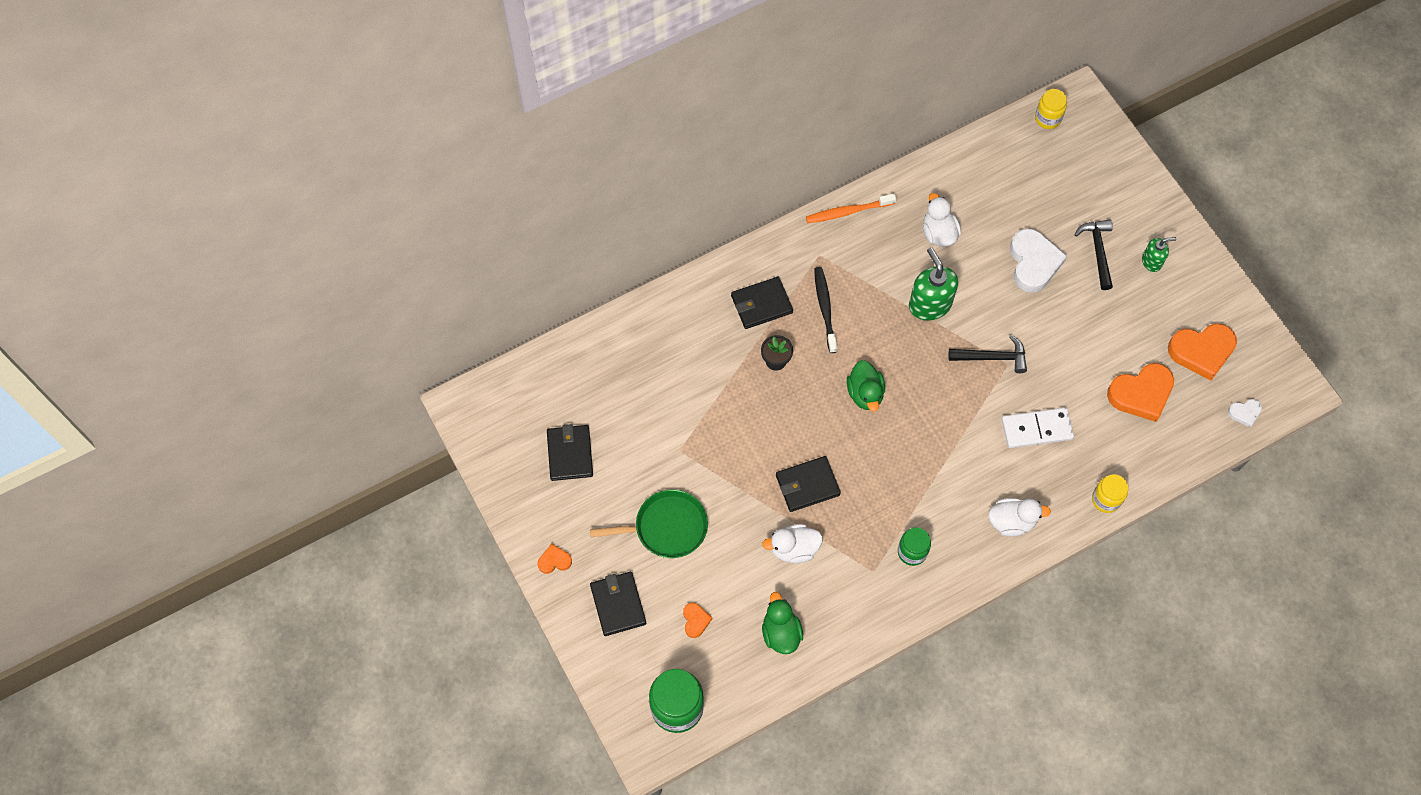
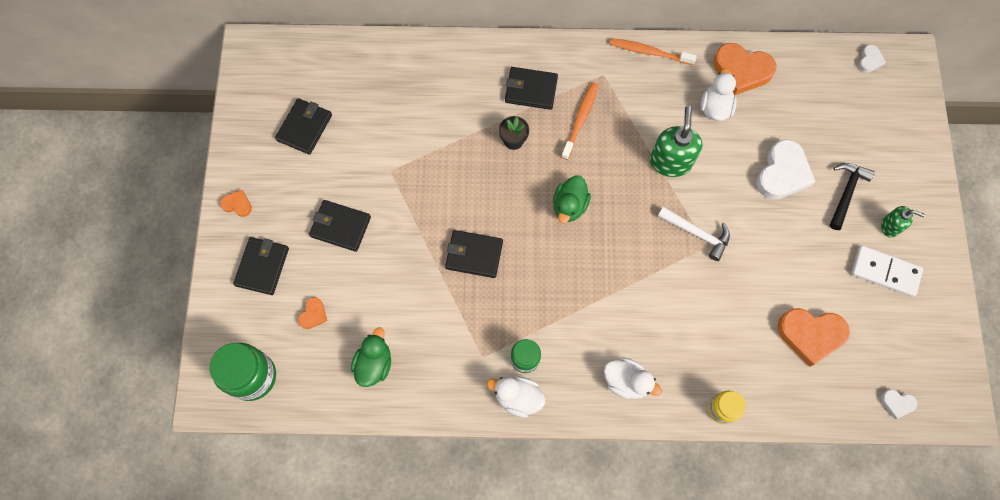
camera: 30 degrees right, 5 degrees up
green pan [590,489,708,558] -> black wallet [309,200,371,252]
white duck [762,524,823,564] -> white duck moved to [487,376,545,418]
black toothbrush [814,267,838,353] -> orange toothbrush [561,83,599,160]
black hammer [948,335,1027,373] -> white hammer [657,207,730,261]
white domino [1002,408,1074,448] -> white domino moved to [851,246,923,297]
yellow jar [1035,89,1067,129] -> white heart [858,44,886,73]
orange heart [1168,324,1237,380] -> orange heart moved to [713,43,777,95]

